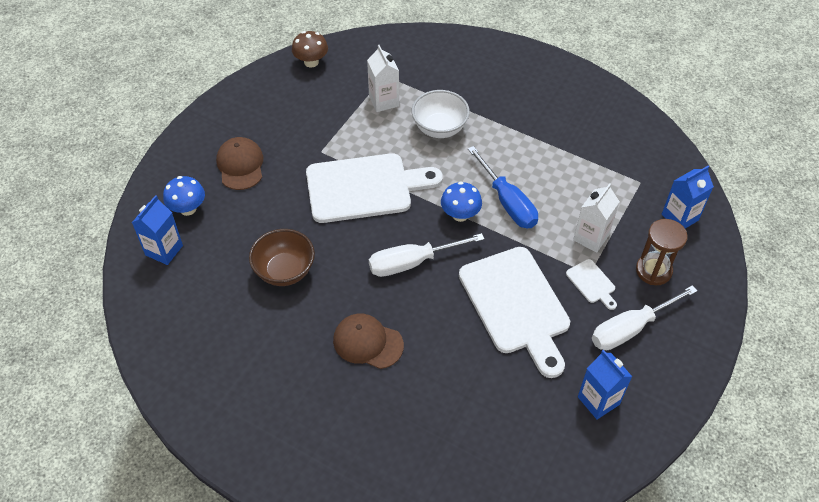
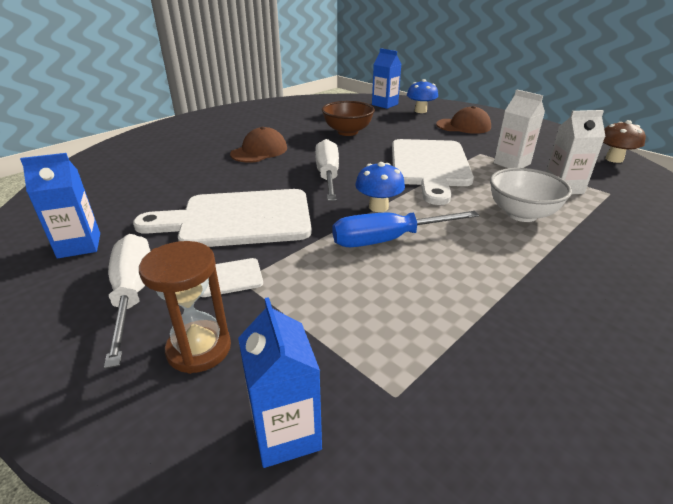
camera: 105 degrees right, 20 degrees down
white carton [573,183,620,253] -> white carton moved to [494,90,545,168]

